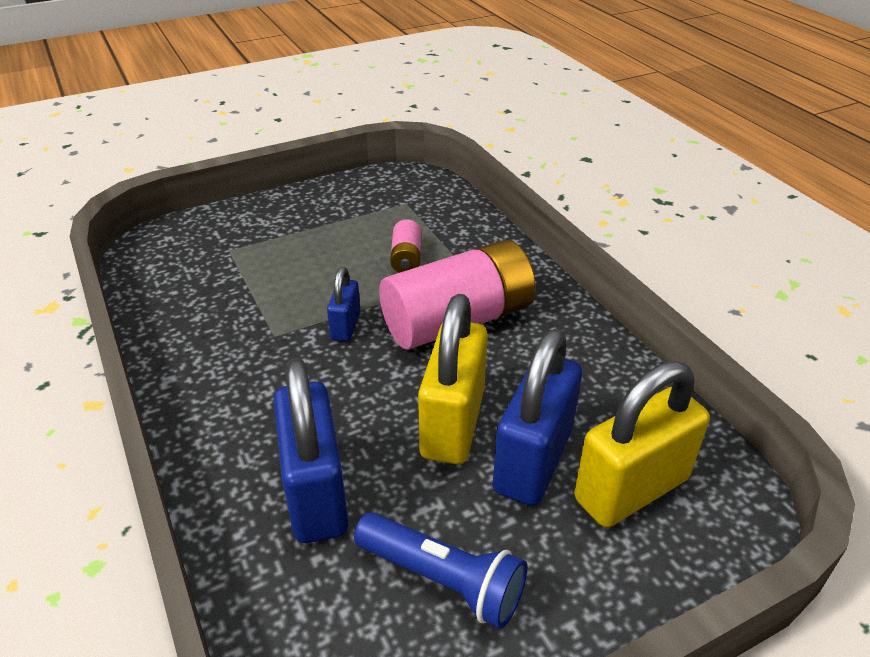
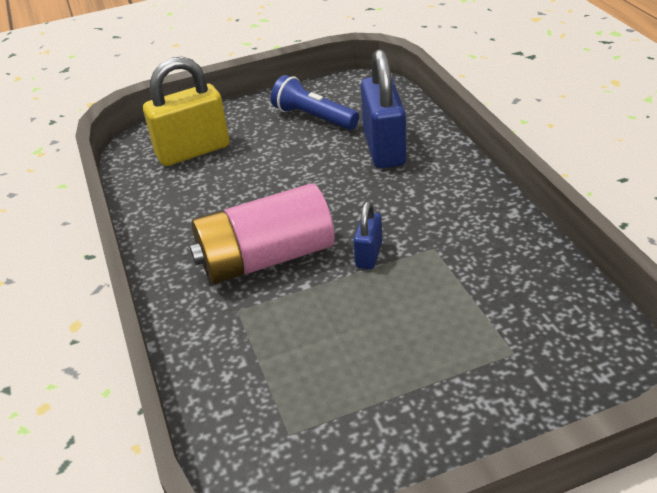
camera: 170 degrees left, 0 degrees up
pink battery [390,220,421,273] -> none
yellow padlock [418,294,488,464] -> none
blue padlock [493,329,582,506] -> none

